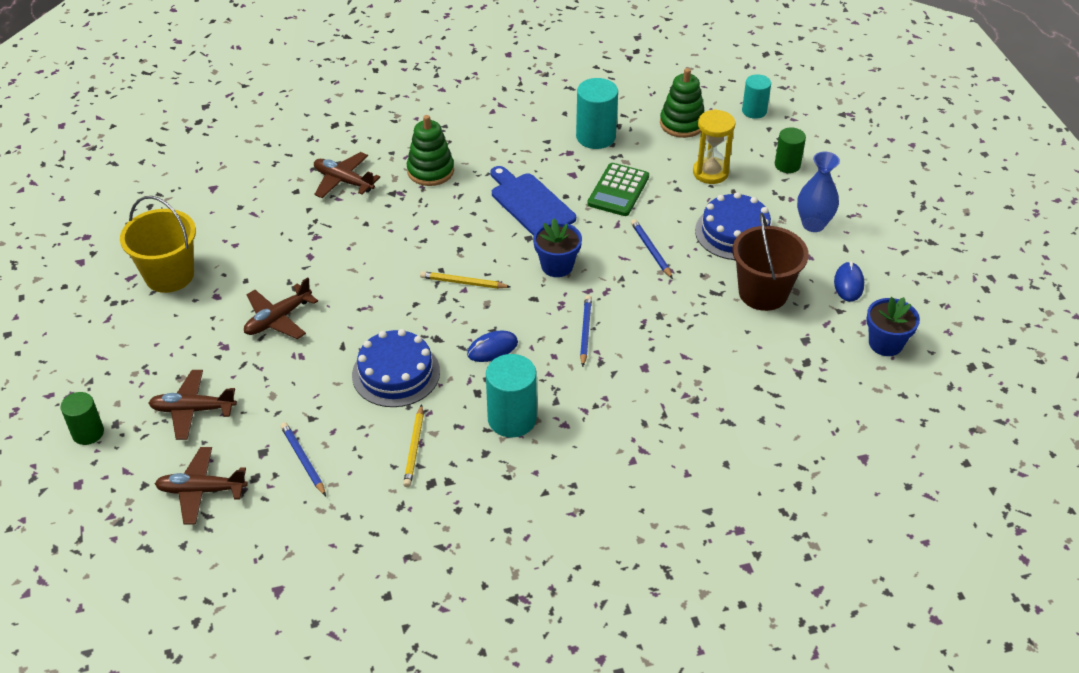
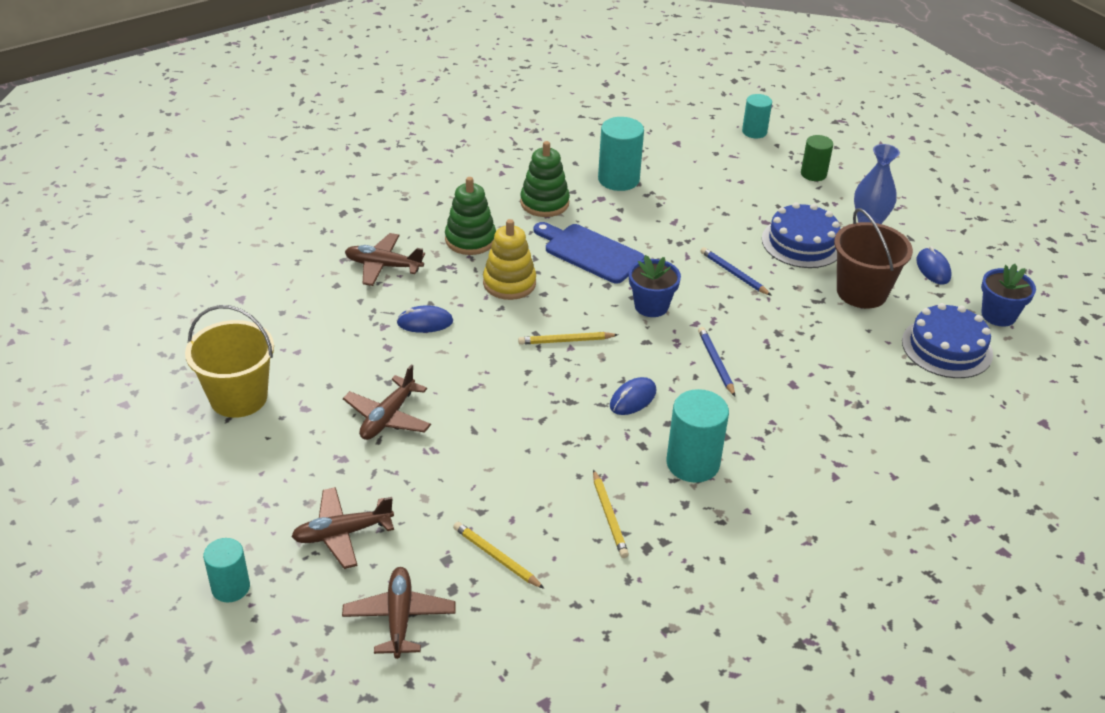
camera: 20 degrees left, 5 degrees down
green cylinder [61,392,104,445] -> turquoise cylinder [203,538,250,602]
brown plane [155,447,248,524] -> brown plane turned 105 degrees clockwise [342,567,455,659]
blue pencil [280,422,326,496] -> yellow pencil [453,522,544,589]
blue cake [352,329,440,407] -> blue cake moved to [902,303,993,378]
green calculator [587,163,649,216] -> none
green stacking toy [660,68,704,138] -> green stacking toy moved to [520,141,570,217]
yellow hourglass [693,109,735,184] -> none
none -> blue mouse [397,305,453,333]
none -> yellow stacking toy [483,219,536,300]

